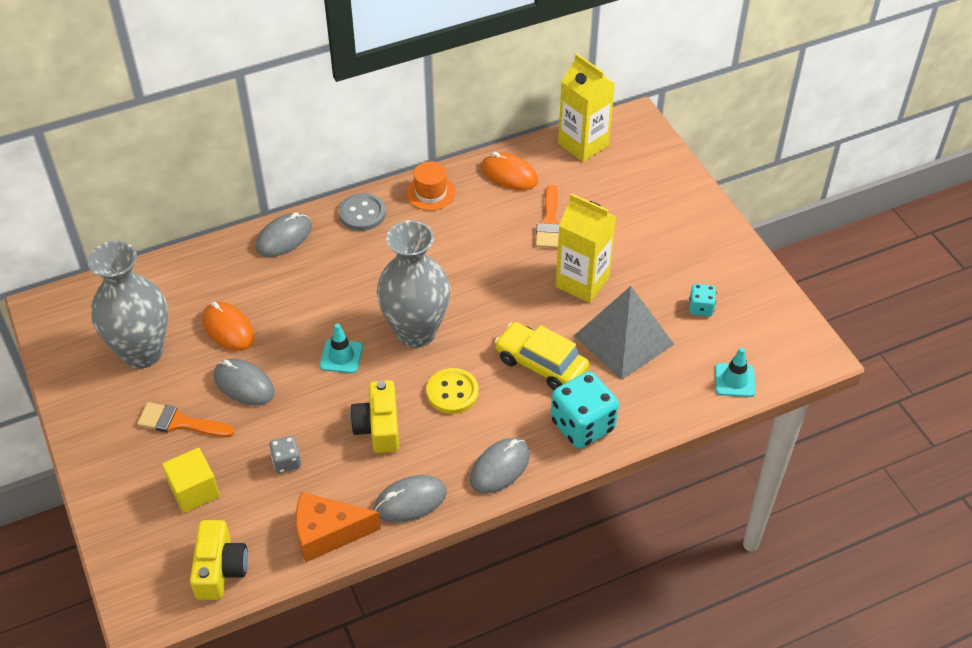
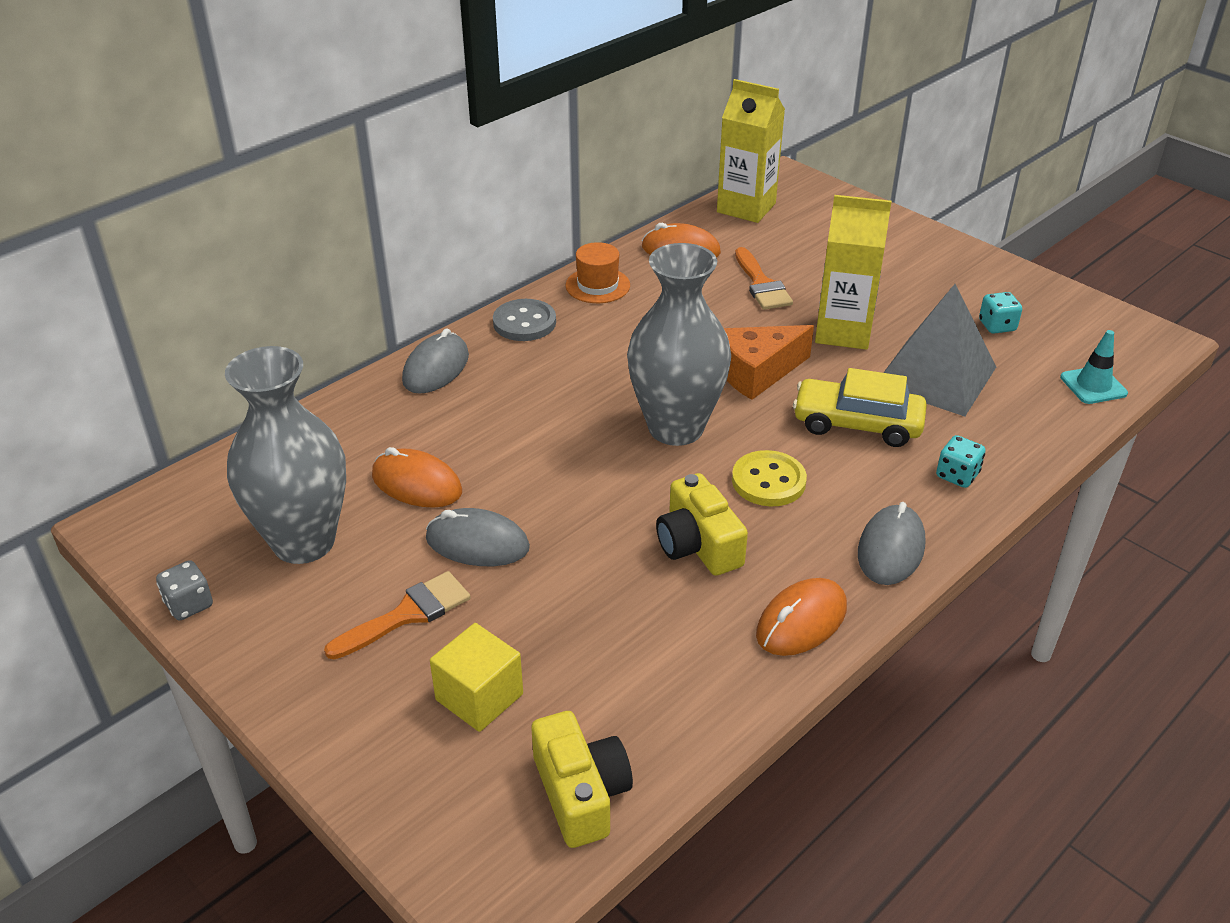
camera: 20 degrees left, 10 degrees down
orange brush [137,402,235,437] -> orange brush turned 150 degrees clockwise [324,571,471,659]
grey dice [269,436,301,473] -> grey dice moved to [156,560,213,620]
orange cheese [296,492,381,563] -> orange cheese moved to [724,325,814,400]
turquoise traffic cone [320,324,363,373] -> none
grey mouse [374,475,447,523] -> orange mouse [756,578,847,656]
turquoise dice [551,371,619,449] -> turquoise dice [936,435,986,488], size x0.50

